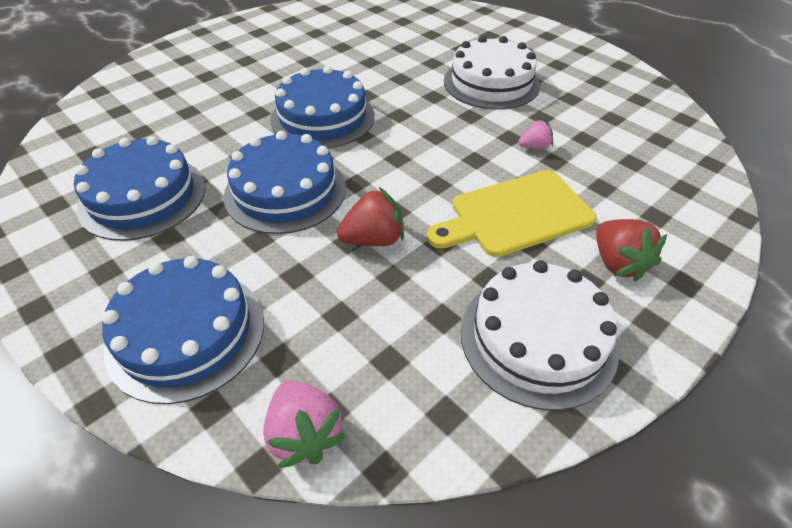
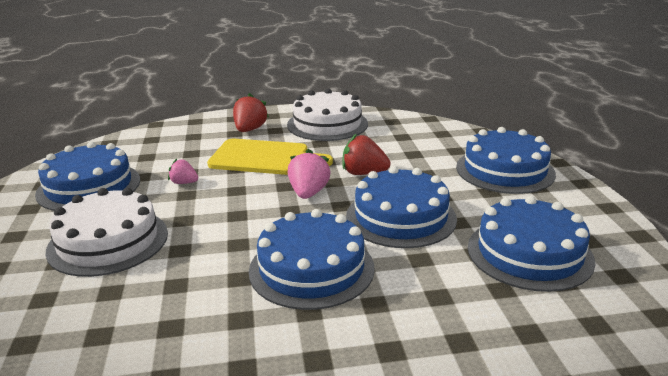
camera: 145 degrees left, 20 degrees down
pink strawberry [263,380,347,468] -> pink strawberry moved to [288,149,331,199]
none -> blue cake [35,142,140,211]

